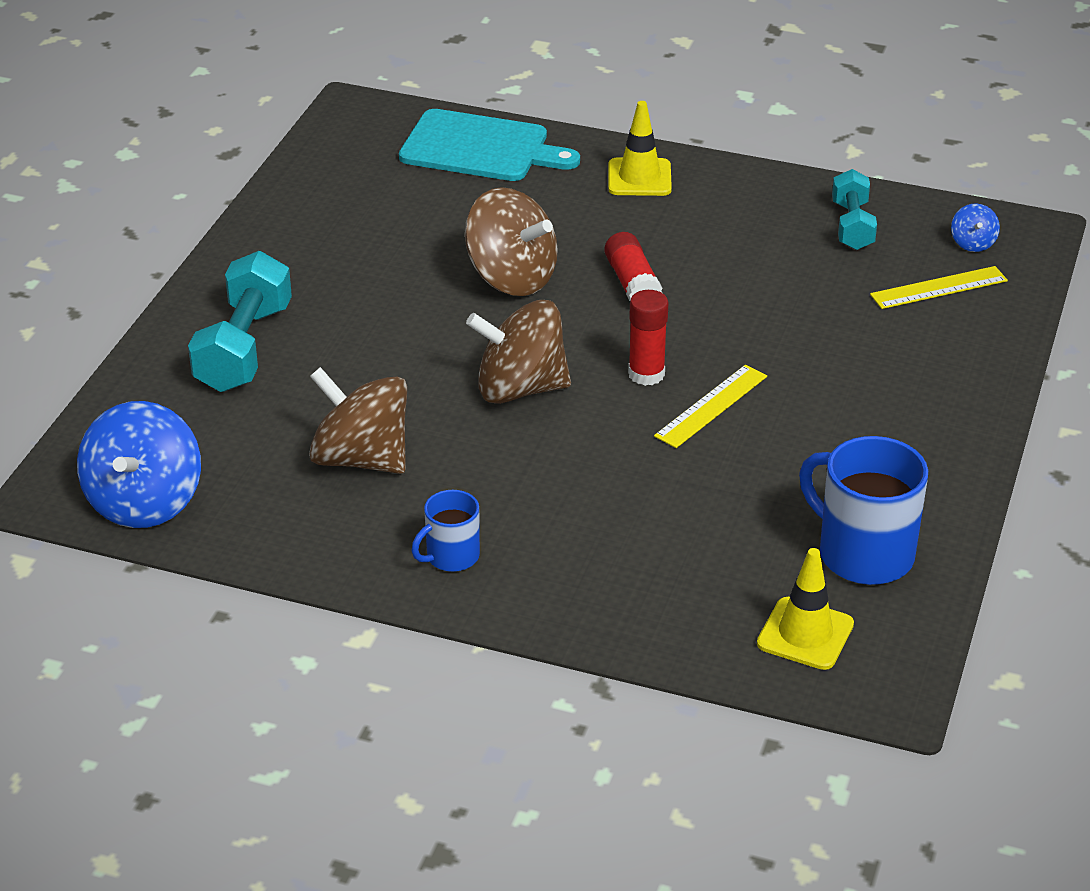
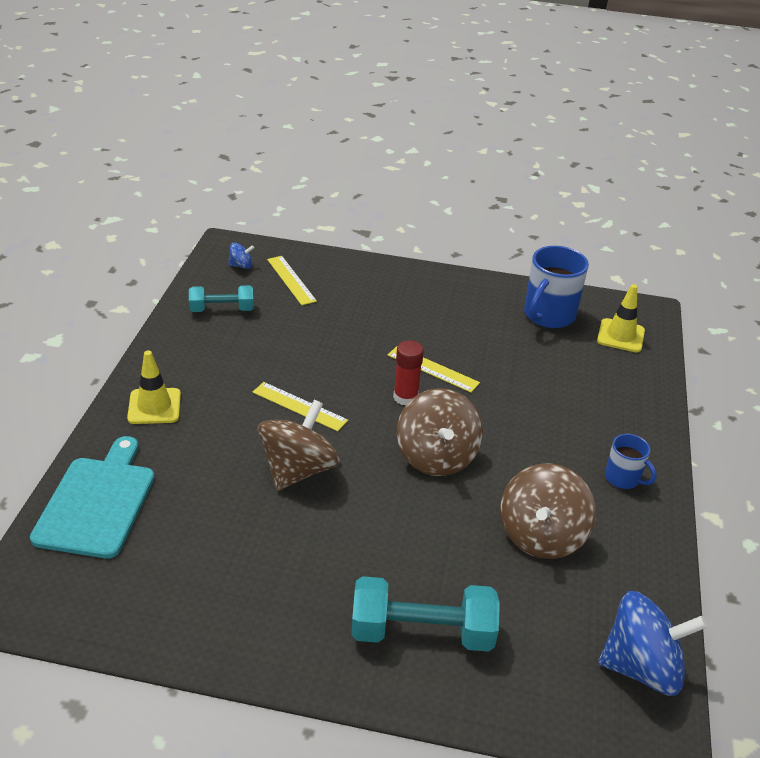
camera: 100 degrees left, 0 degrees up
red glue stick [604,232,662,301] -> yellow ruler [253,382,348,431]

